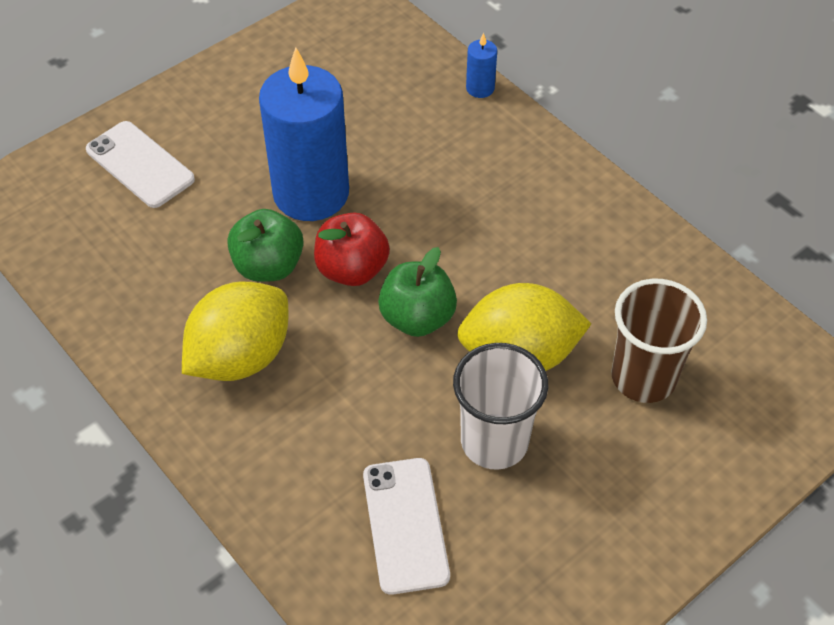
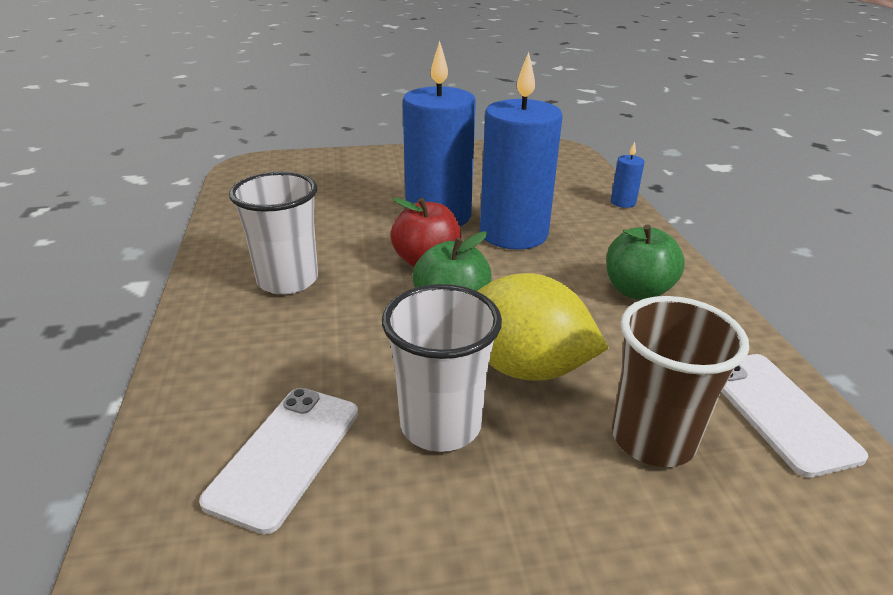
camera: 30 degrees right, 20 degrees down
white phone [86,121,195,208] -> white phone moved to [722,354,868,478]
yellow lemon [182,282,288,381] -> white cup [229,172,318,295]
green apple [227,209,304,282] -> green apple moved to [606,225,685,300]
none -> blue candle [480,52,563,250]

